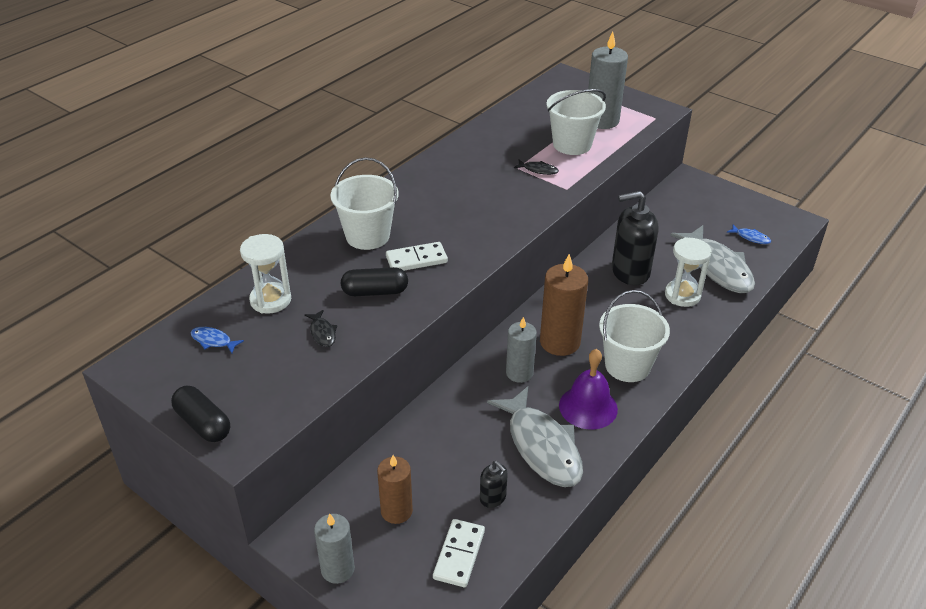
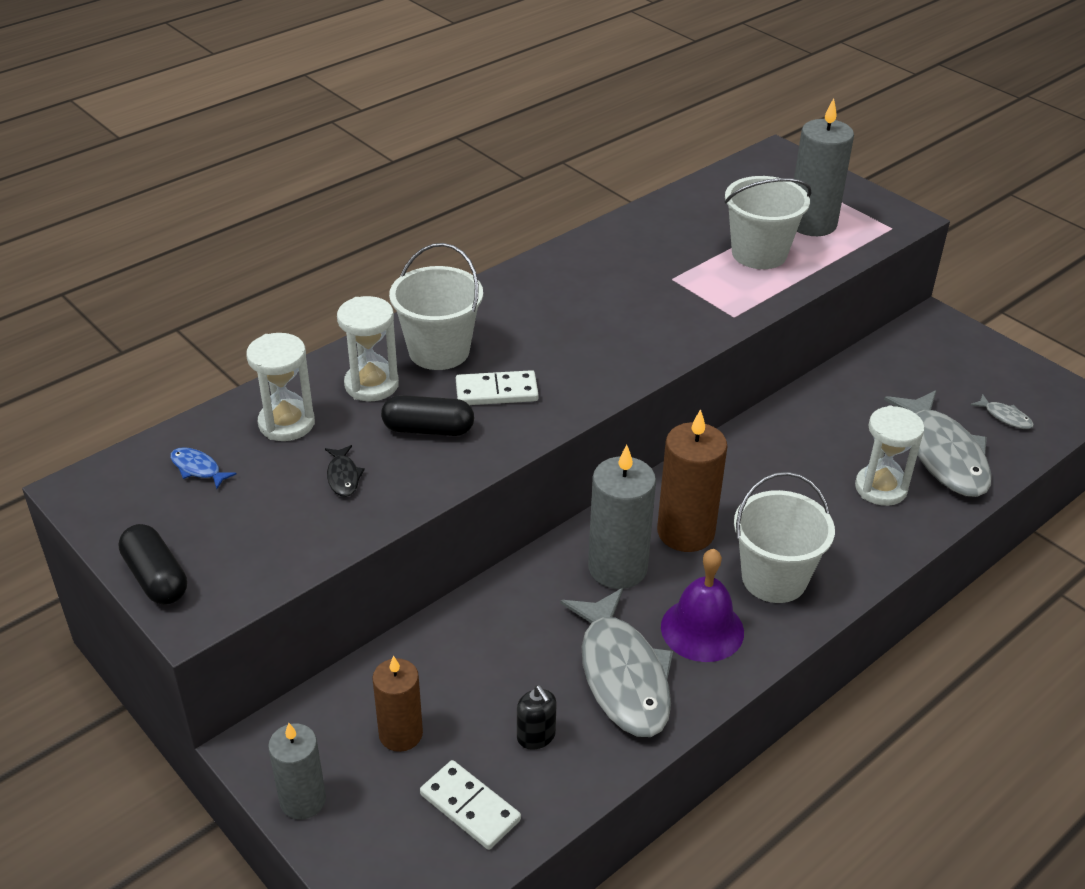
camera: 10 degrees right, 0 degrees up
white domino [433,519,485,587] -> white domino turned 75 degrees counterclockwise [420,760,521,850]
grey candle [506,317,537,383] -> grey candle [588,445,656,589], size x1.53
black fish [514,160,559,175] -> none
black soap dispenser [612,191,658,285] -> none
blue fish [727,224,771,244] -> grey fish [970,394,1034,429]
none -> white hourglass [337,296,399,401]

